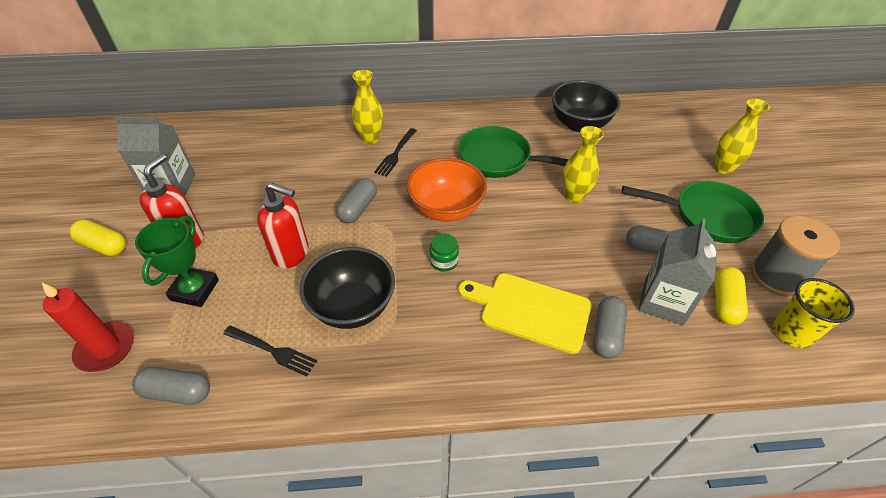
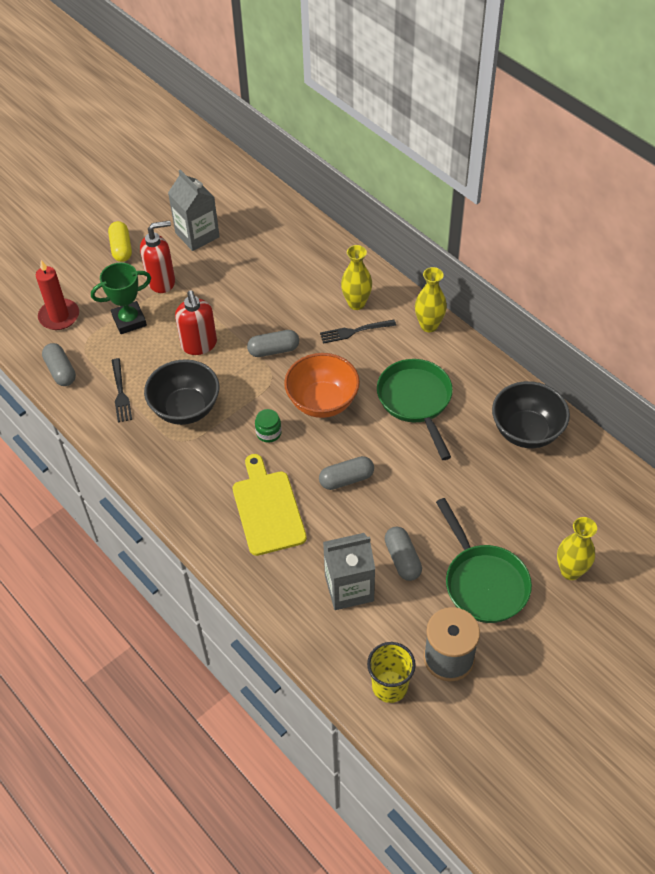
camera: 55 degrees right, 5 degrees up
yellow vase [563,126,604,204] -> yellow vase moved to [415,267,447,332]
grey capsule [593,296,627,359] -> grey capsule moved to [319,456,374,490]
yellow capsule [715,267,748,325] -> none

